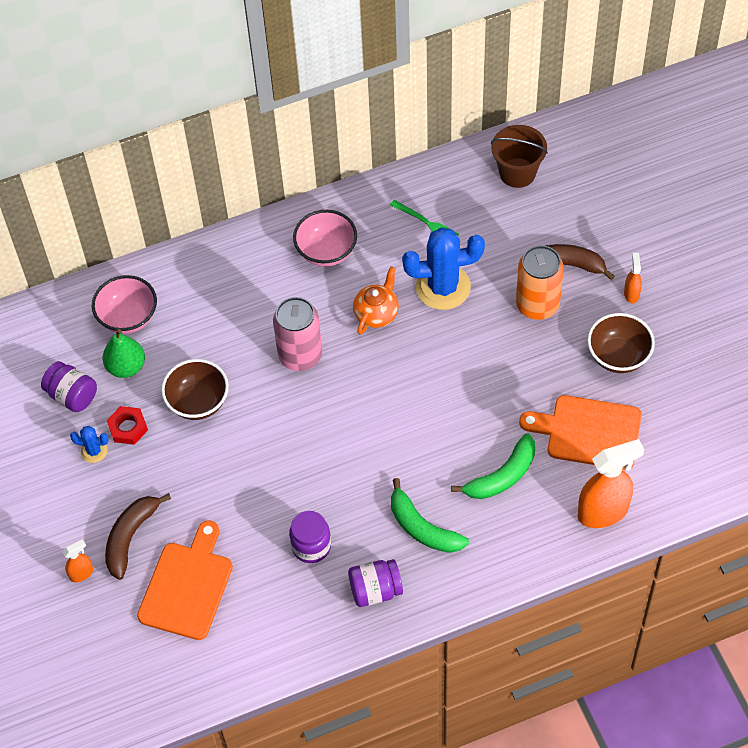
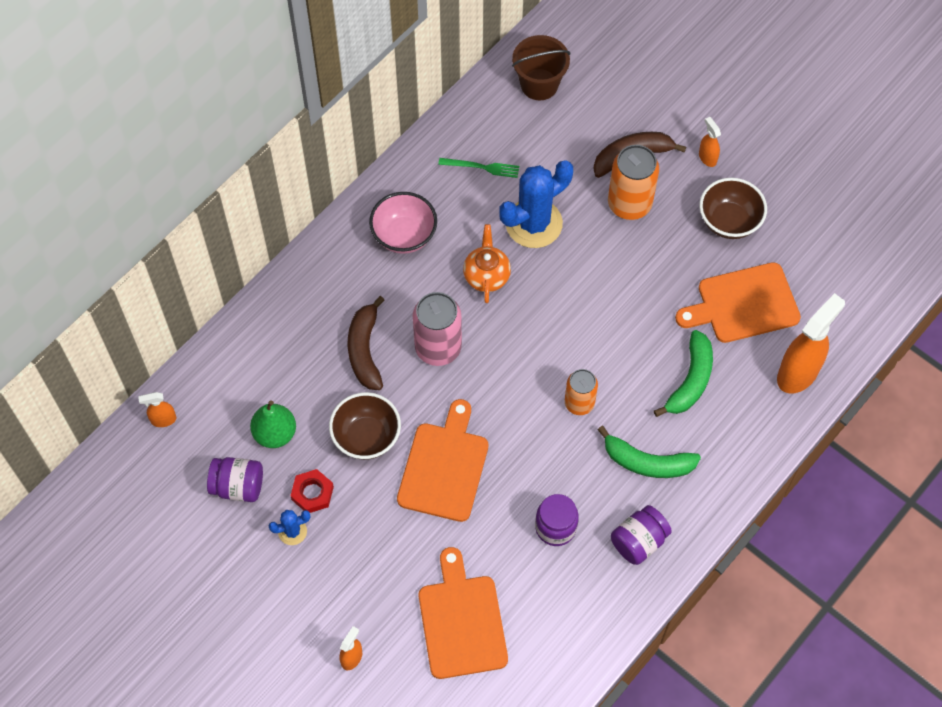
camera: 30 degrees left, 5 degrees up
pink bowl [92,275,157,334] -> none
brown banana [105,493,171,580] -> brown banana moved to [348,296,384,390]
none -> orange spray bottle [138,392,176,427]
none -> orange cutting board [397,399,488,522]
none -> orange can [565,369,598,415]

